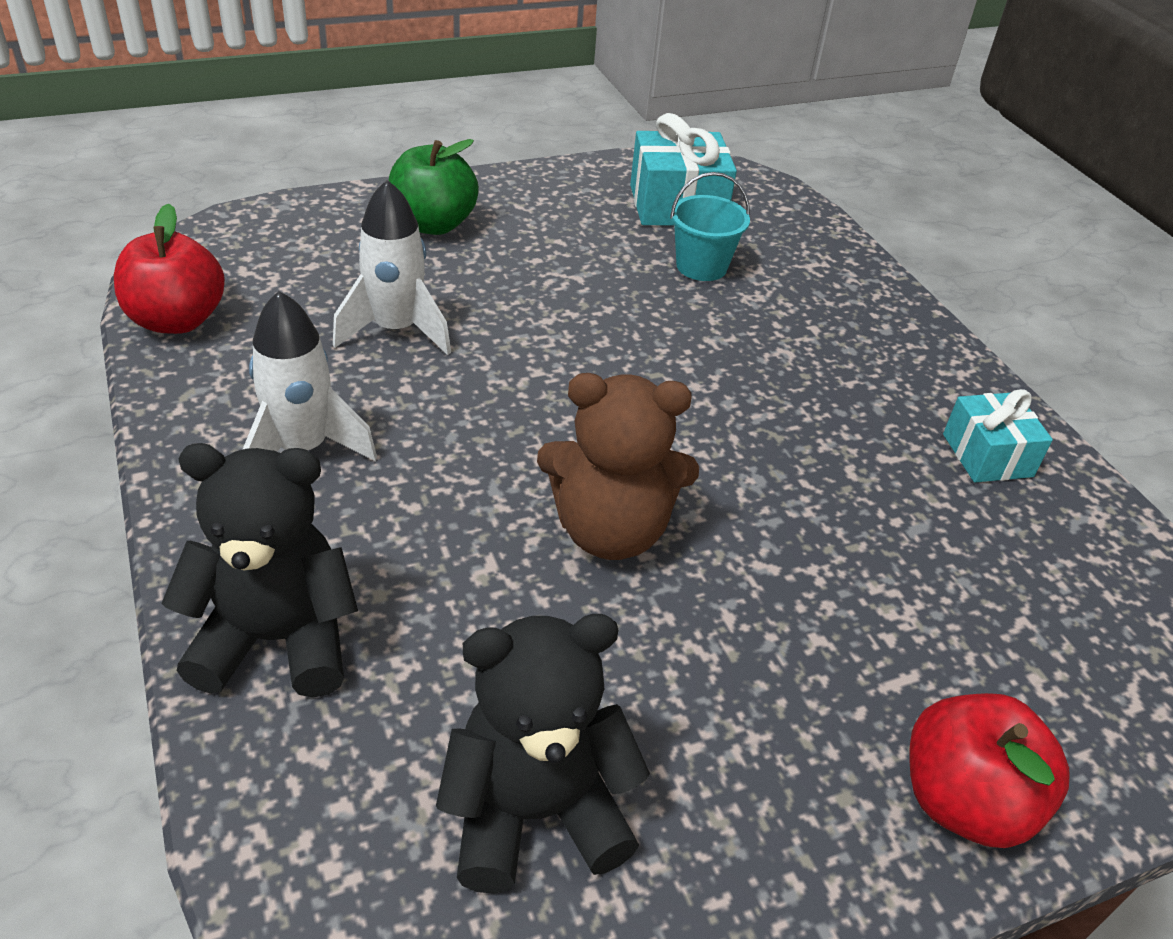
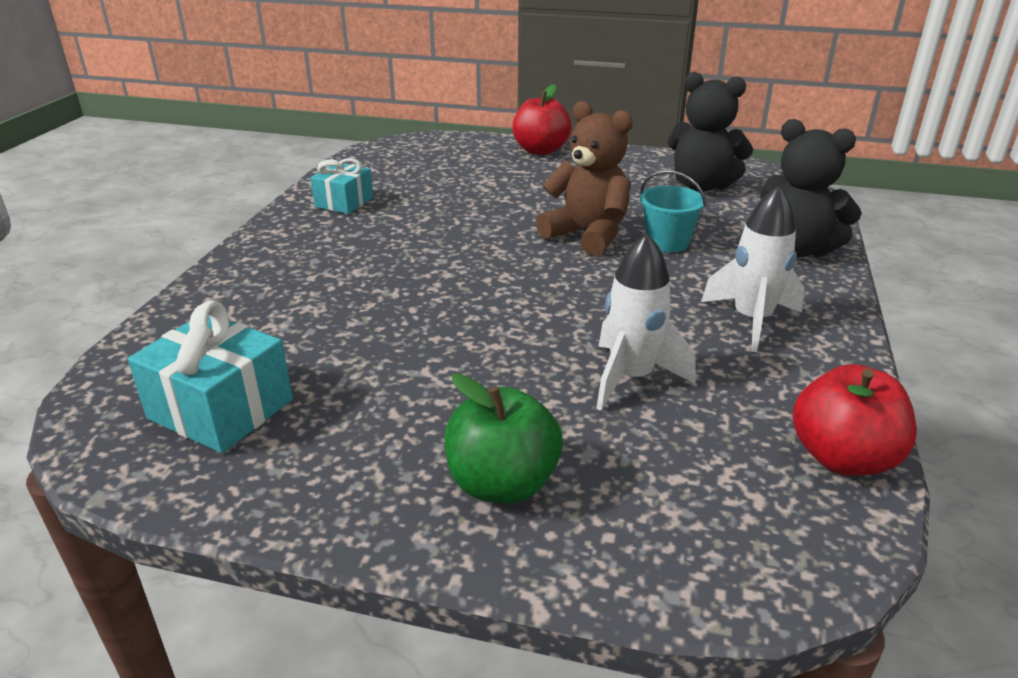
camera: 140 degrees left, 10 degrees down
turquoise bucket [670,172,750,281] -> turquoise bucket moved to [640,170,706,252]

